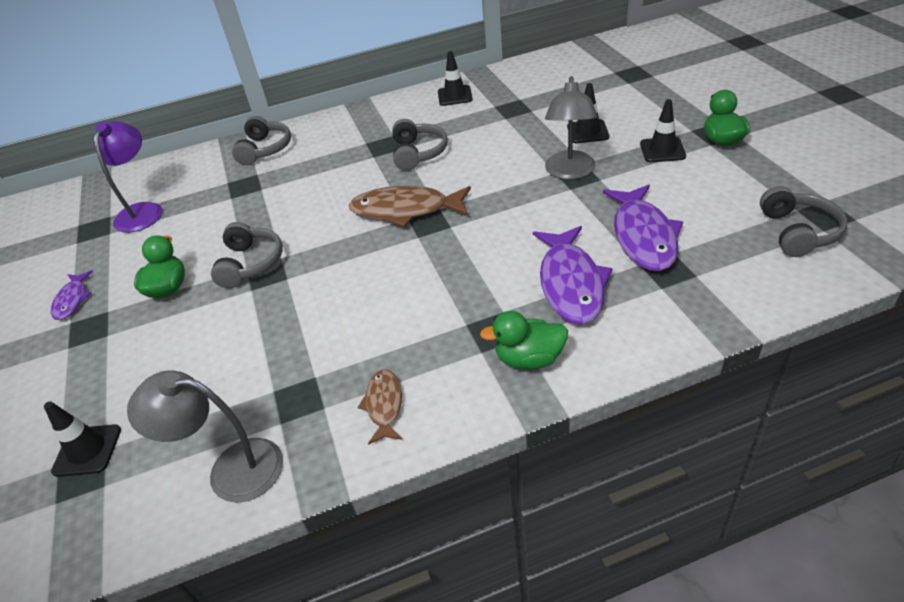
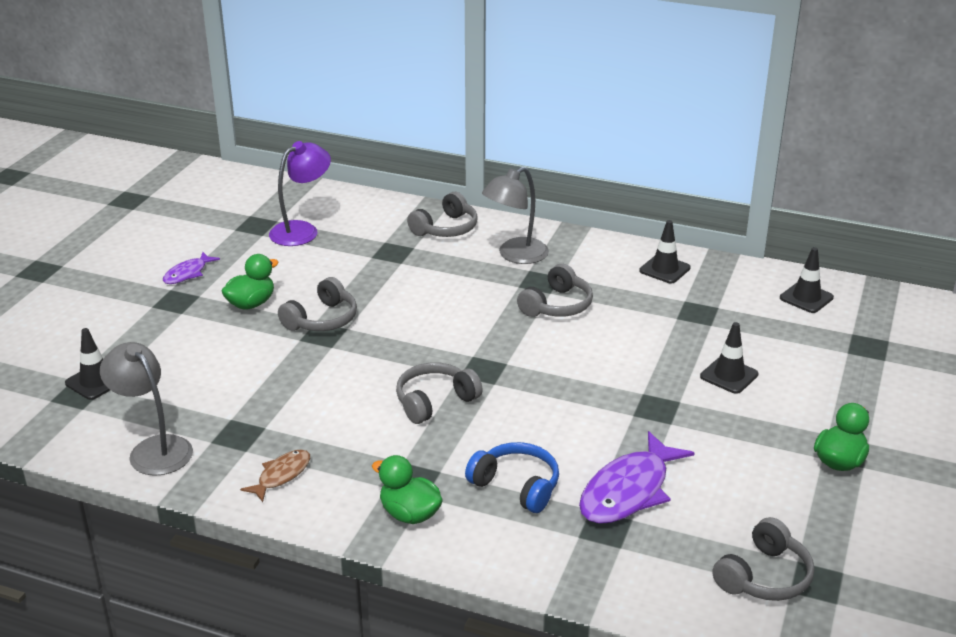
camera: 35 degrees right, 10 degrees down
brown fish [349,186,471,227] -> none
purple fish [533,226,613,325] -> blue headphones [465,442,559,513]
grey lamp [545,76,598,180] -> grey lamp moved to [482,167,549,264]
black traffic cone [640,99,686,162] -> black traffic cone moved to [780,247,834,313]
none -> grey headphones [396,362,483,424]

